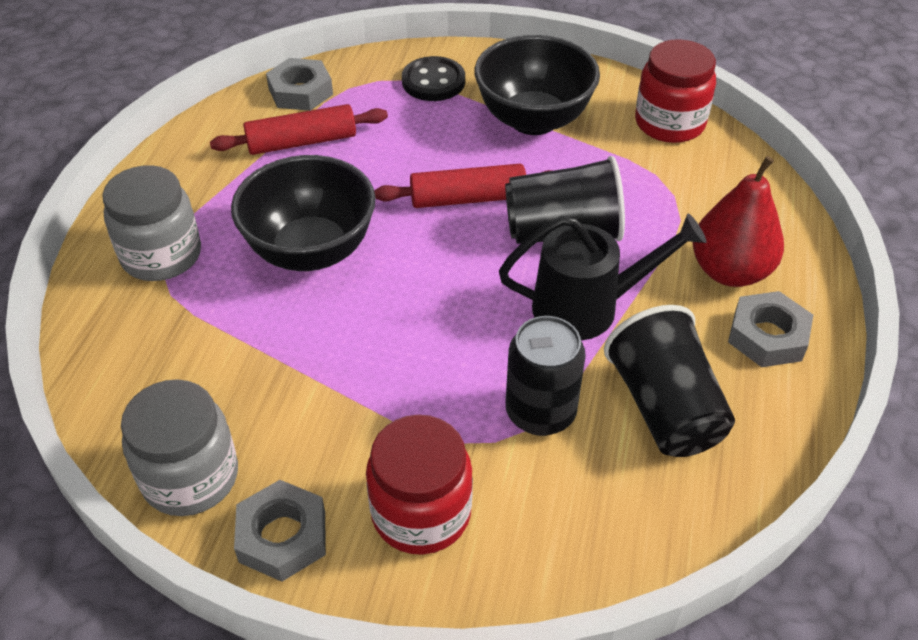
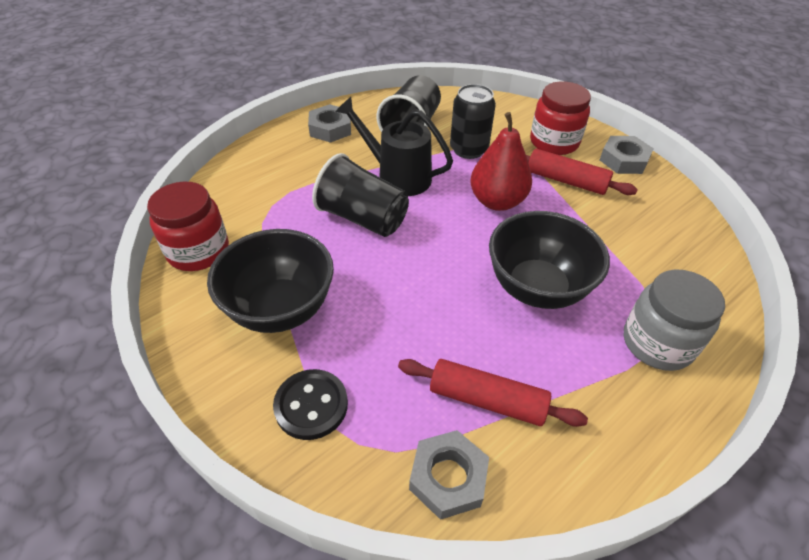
camera: 145 degrees left, 0 degrees up
grey jar [121,379,238,516] -> none
red rolling pin [374,164,552,208] -> red rolling pin moved to [526,149,638,195]
red pear [693,156,784,287] -> red pear moved to [470,112,532,211]

